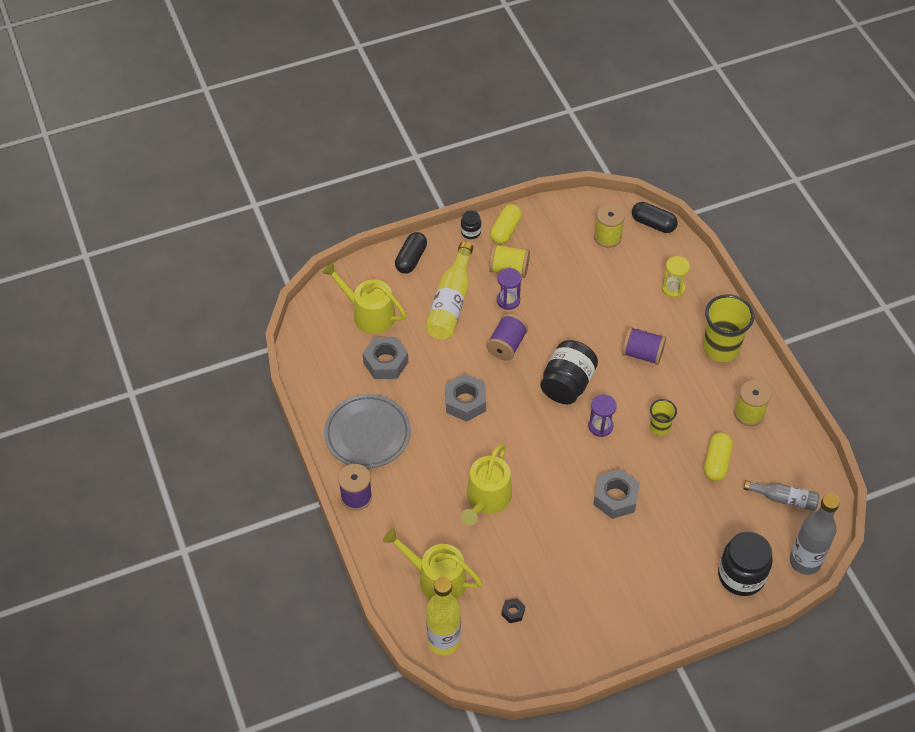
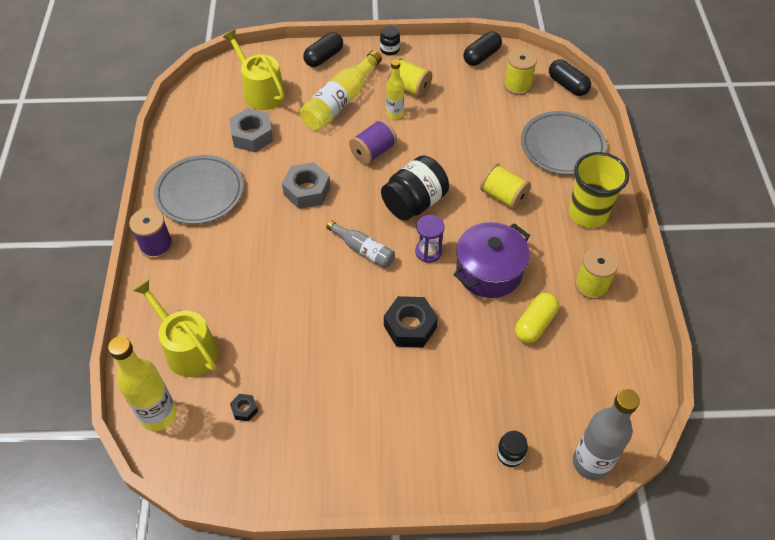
camera: 20 degrees right, 0 degrees up
yellow watering can [461,444,512,525] -> none
yellow capsule [490,204,522,244] -> none
purple hourglass [497,268,521,310] -> yellow bottle [386,59,404,119]
grey nut [593,469,640,519] -> black nut [384,296,438,348]
purple spool [622,327,666,365] -> yellow spool [480,163,531,210]
yellow cup [650,399,677,436] -> purple pot [453,222,530,298]
yellow hourglass [662,256,690,298] -> grey plate [521,111,607,175]
black jar [718,532,773,596] -> black jar [497,431,528,467], size x0.49
grey bottle [744,481,820,511] -> grey bottle moved to [326,220,395,268]
none -> black capsule [463,32,502,66]

